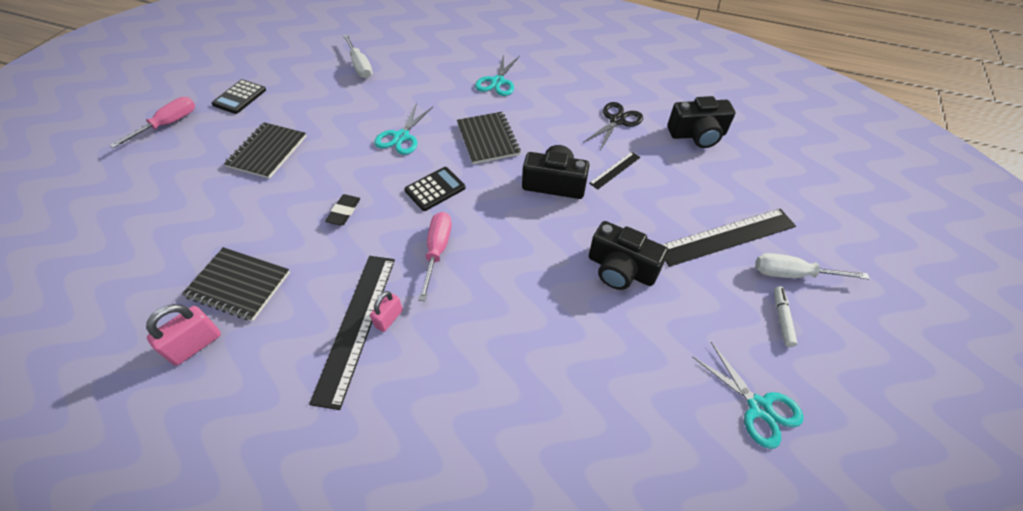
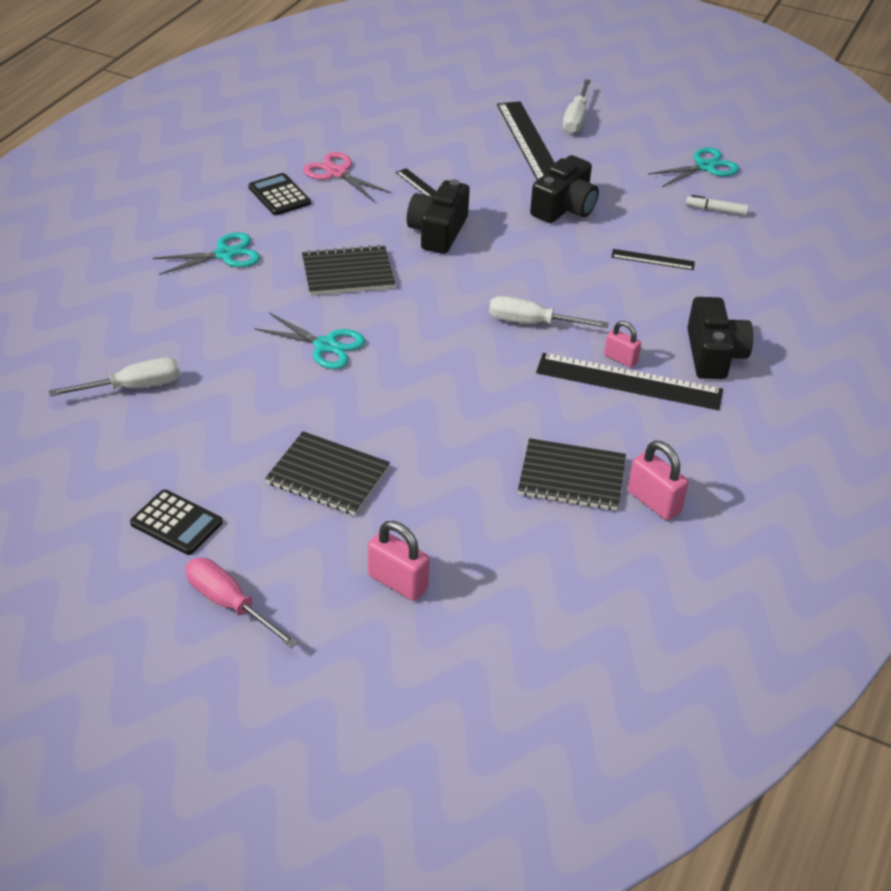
camera: 85 degrees left, 10 degrees down
black notebook [182,247,290,321] -> black notebook turned 75 degrees clockwise [518,438,626,510]
black eraser [325,194,360,225] -> none
black calculator [404,167,466,211] -> black calculator moved to [248,173,311,215]
pink screwdriver [418,212,452,301] -> white screwdriver [489,296,609,328]
turquoise scissors [475,54,520,96] -> turquoise scissors turned 45 degrees counterclockwise [153,232,260,275]
black scissors [584,102,643,150] -> pink scissors [303,152,391,201]
black camera [667,96,735,148] -> black camera moved to [687,297,753,379]
white marker [774,286,798,347] -> white marker moved to [686,195,749,215]
none -> pink padlock [368,521,430,601]
none -> black ruler [611,249,695,270]

